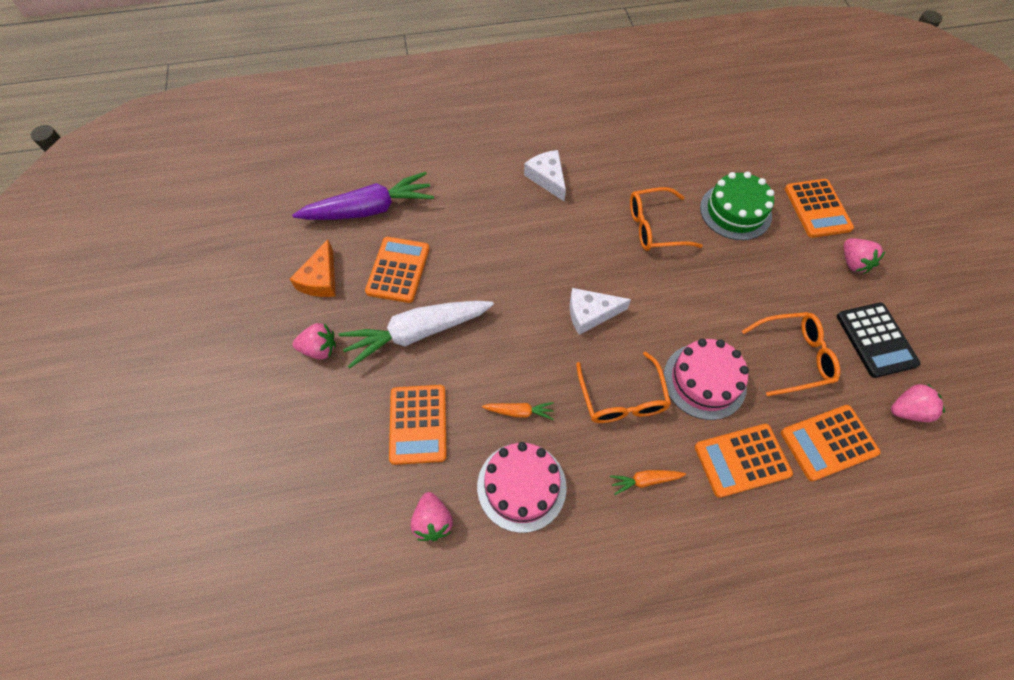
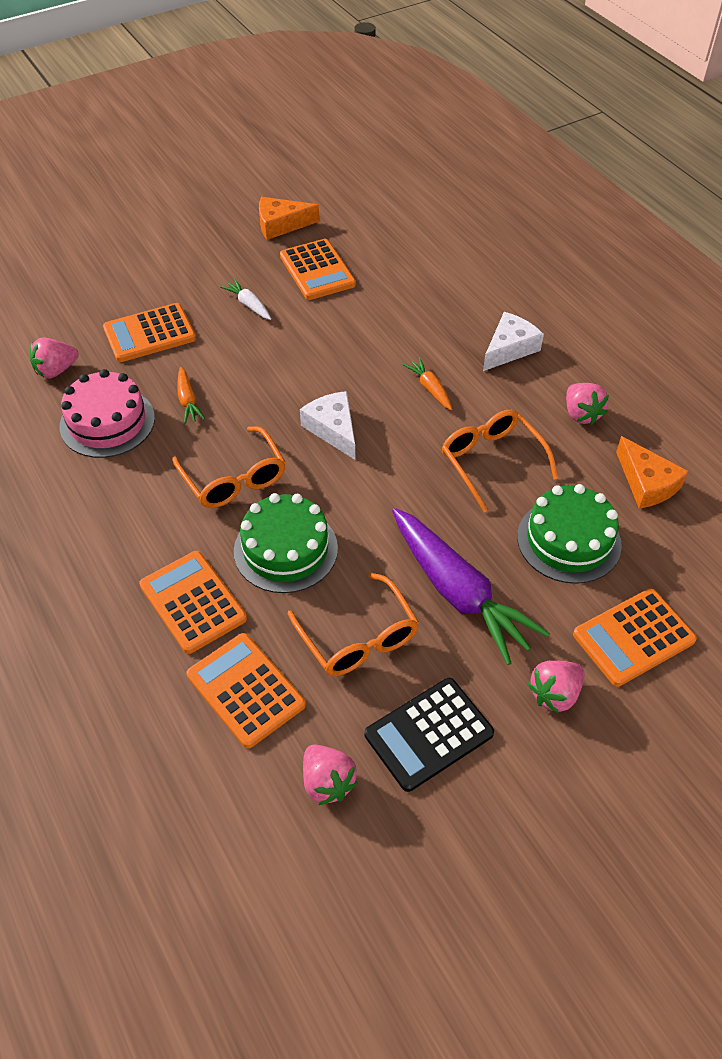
camera: 70 degrees right, 10 degrees down
purple carrot [292,172,434,220] -> purple carrot moved to [392,508,550,665]
pink strawberry [293,323,336,359] -> pink strawberry moved to [566,383,609,425]
white carrot [338,301,494,368] -> white carrot [220,279,271,320], size x0.44
orange calculator [365,237,430,303] -> orange calculator turned 75 degrees clockwise [280,239,356,300]
orange glasses [576,352,671,423] -> orange glasses turned 90 degrees counterclockwise [172,426,285,508]
orange carrot [610,470,686,495] -> orange carrot moved to [403,357,452,410]
pink cake [664,339,749,420] -> green cake [234,493,338,593]
none -> orange cheese [616,436,688,509]

